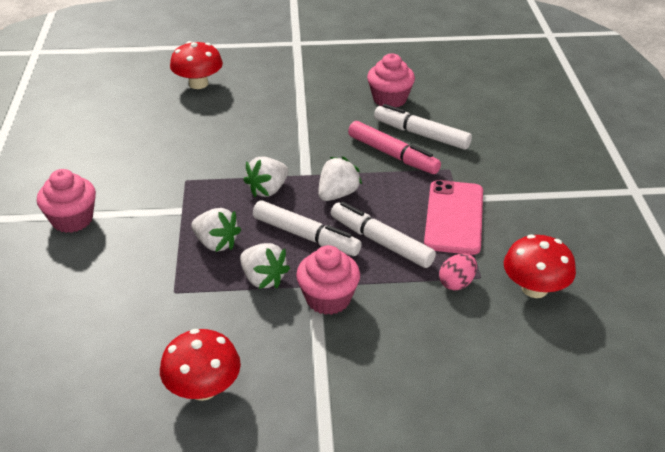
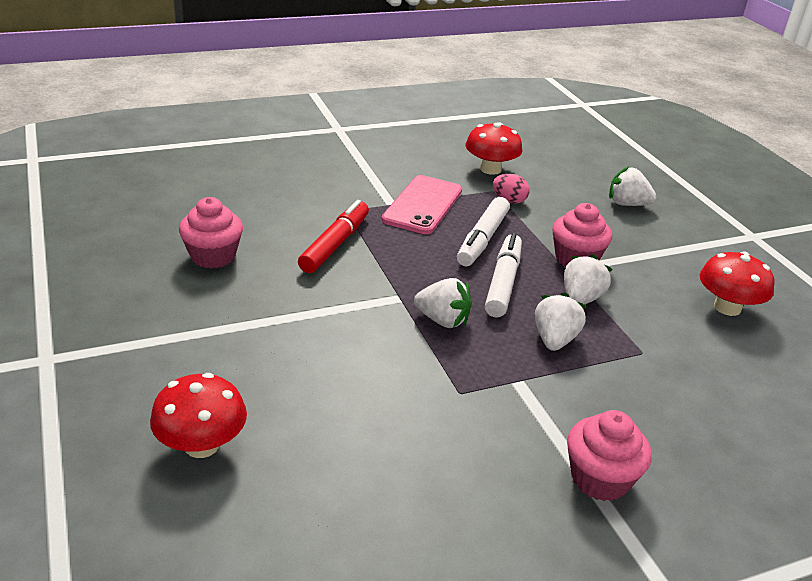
camera: 110 degrees left, 5 degrees down
white strawberry [318,157,362,201] -> white strawberry moved to [609,166,657,206]
pink marker [348,121,441,174] -> red marker [298,200,369,273]
white marker [374,104,472,150] -> none
pink phone [424,180,483,255] -> pink phone turned 60 degrees counterclockwise [382,175,462,234]

